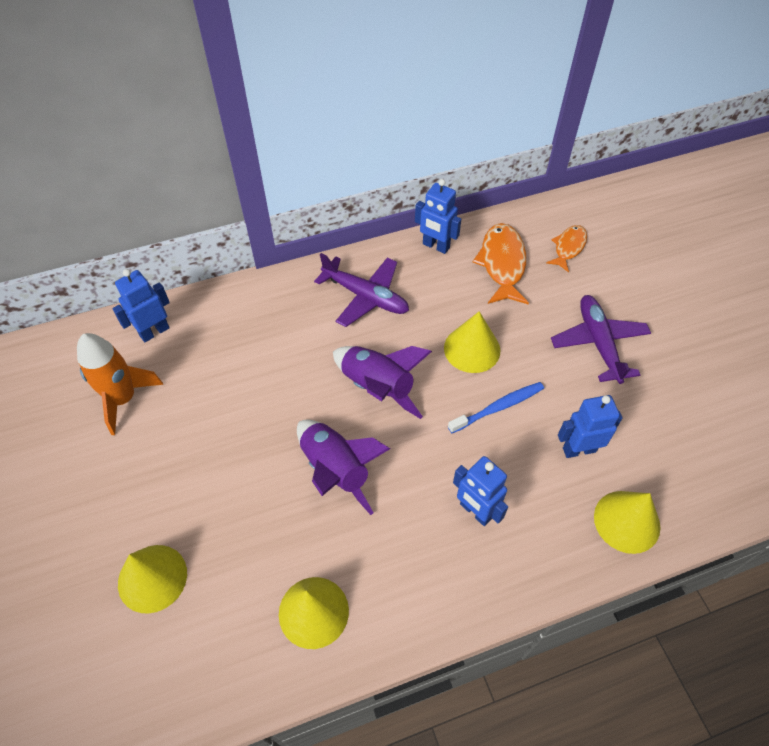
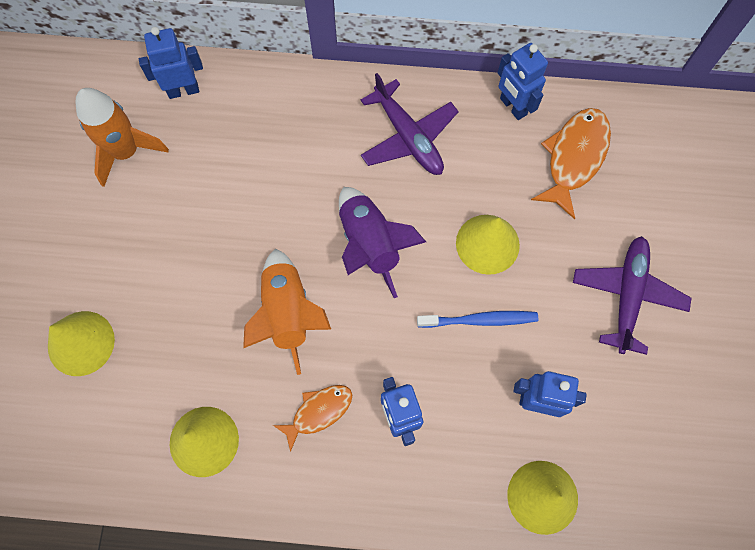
camera: 25 degrees right, 15 degrees up
purple rocket [297,420,390,515] -> orange rocket [243,249,331,375]
orange fish [546,225,587,272] -> orange fish moved to [273,385,352,452]

